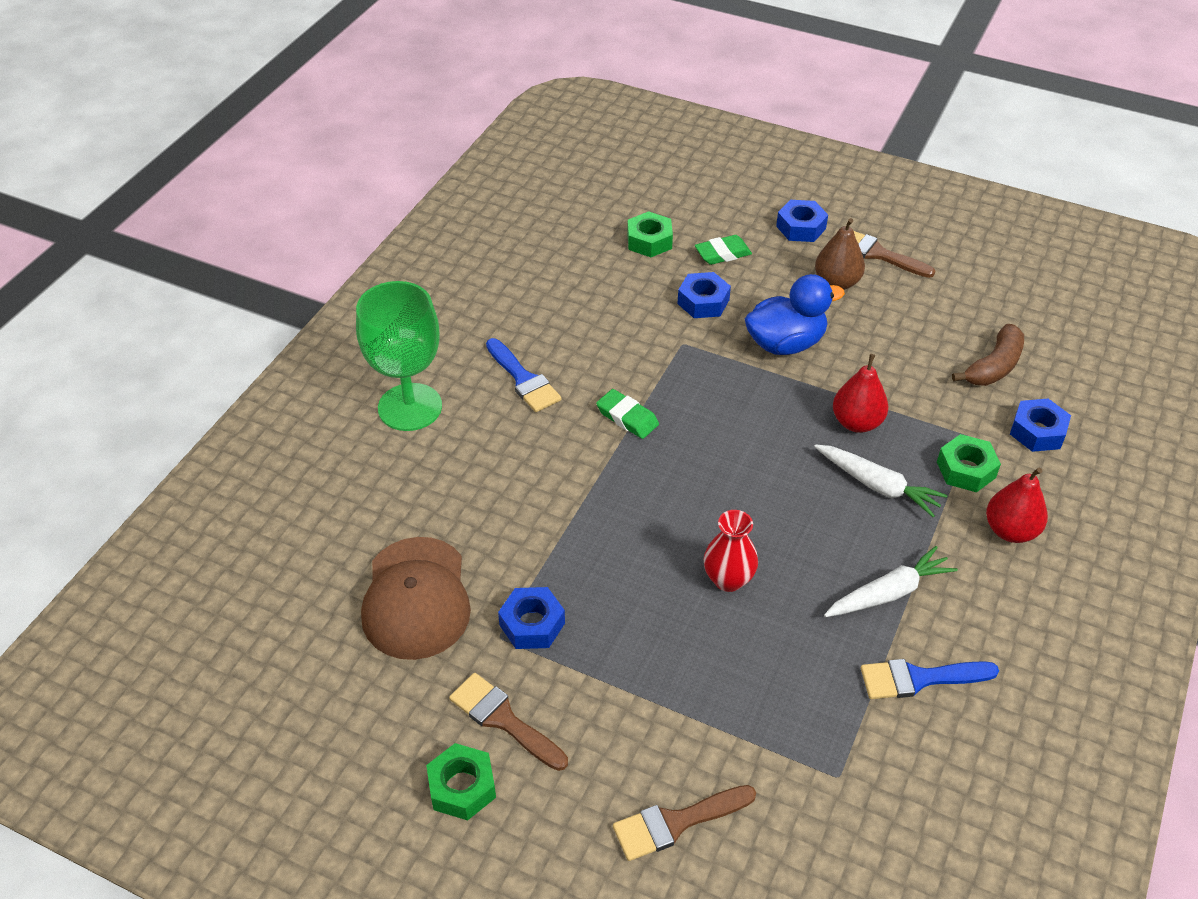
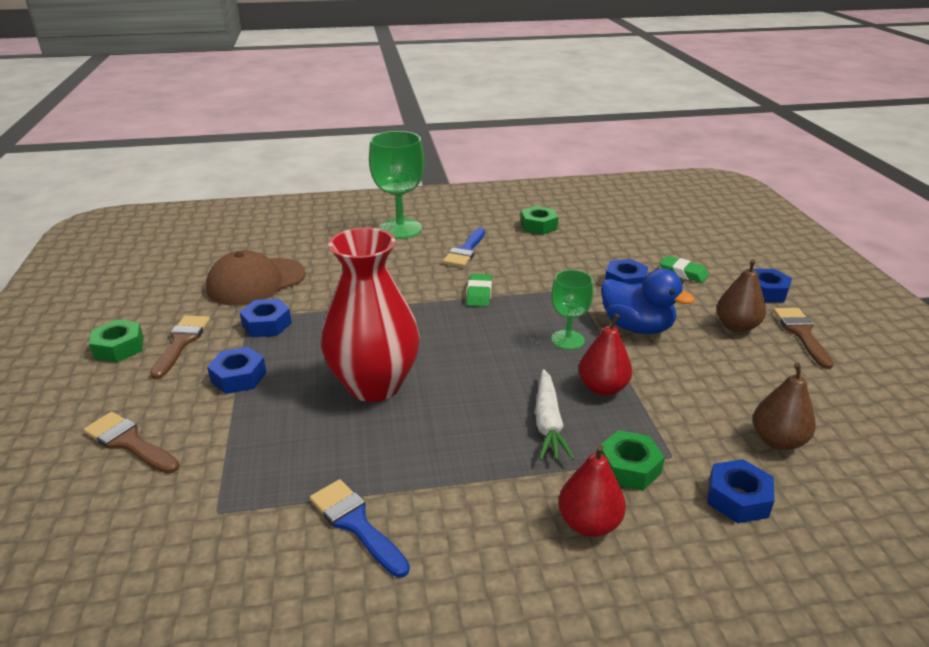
camera: 55 degrees right, 15 degrees down
green nut [627,211,673,257] -> green nut moved to [521,206,558,235]
red vase [704,510,758,592] -> red vase [321,228,420,402], size x2.05
white carrot [824,546,958,617] -> none
brown banana [952,324,1024,386] -> brown pear [753,363,816,450]
none -> blue nut [207,347,266,394]
none -> green goblet [551,270,594,350]

